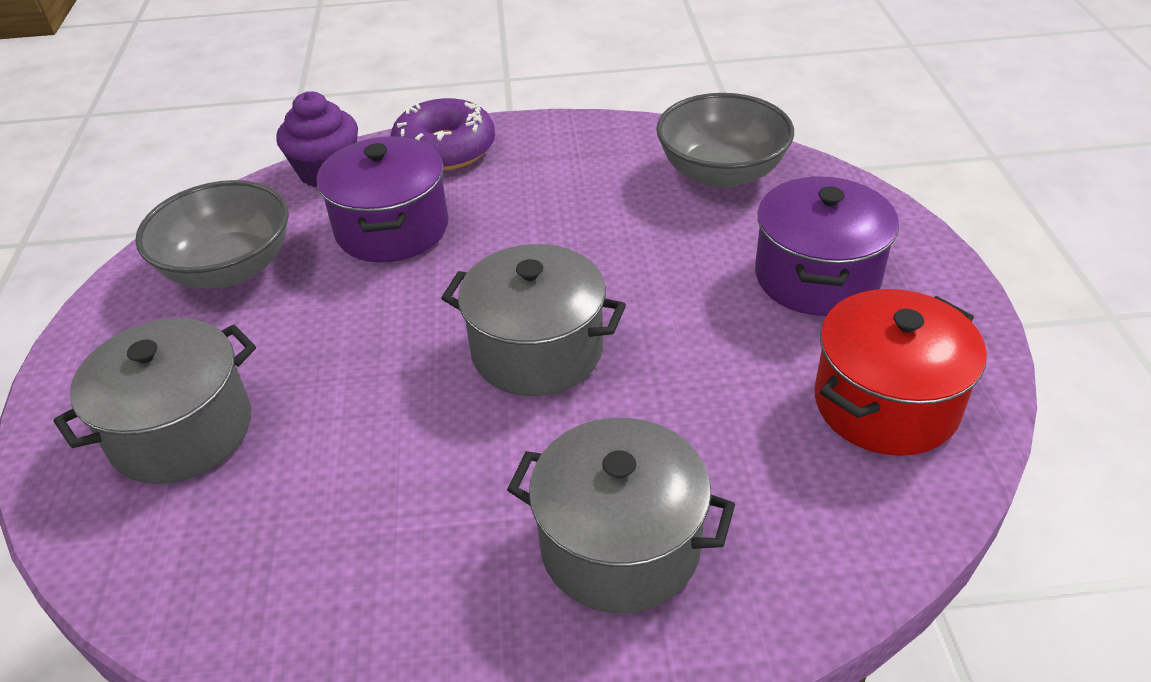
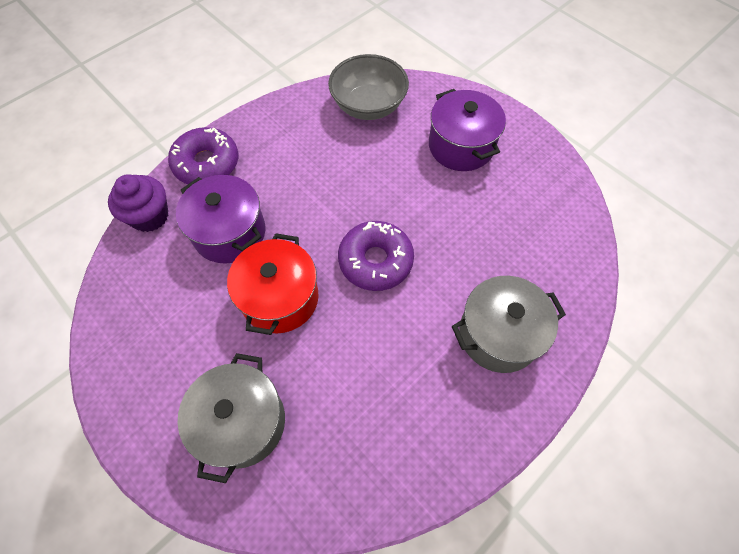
camera: 40 degrees left, 20 degrees up
grey bowl [135,180,289,288] -> none
grey pot [441,244,626,396] -> purple donut [338,221,414,291]
red pot [814,289,987,456] -> red pot moved to [227,233,319,335]

